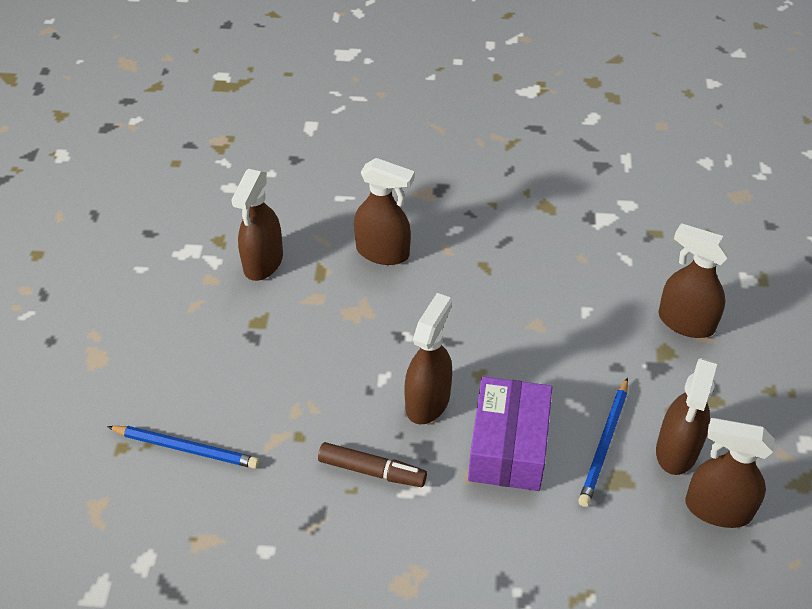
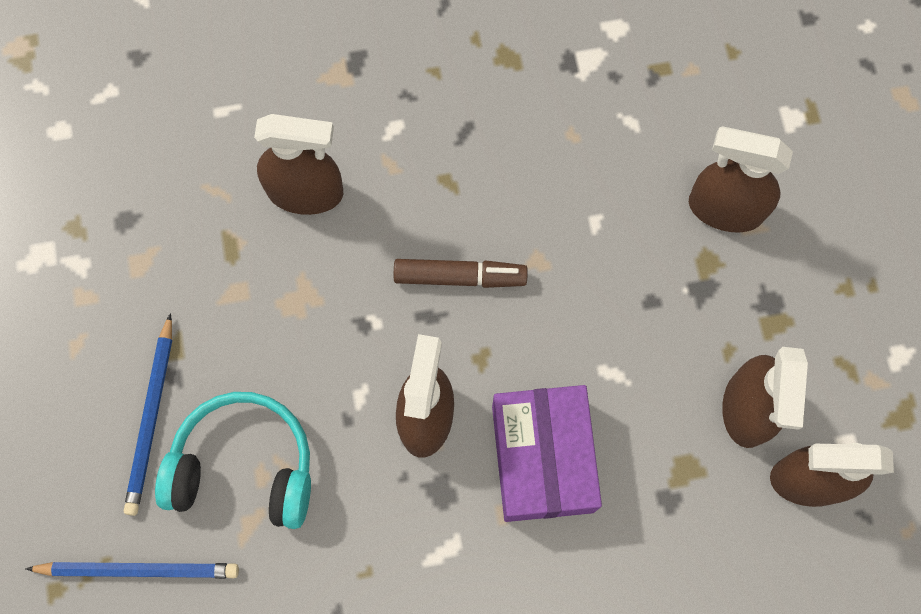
camera: 15 degrees left, 25 degrees up
brown spray bottle [231,169,283,281] -> none
brown marker [318,442,427,487] -> brown marker moved to [394,259,528,288]
blue pencil [578,377,628,507] -> blue pencil moved to [124,313,172,516]
none -> turquoise headphones [155,392,311,529]

